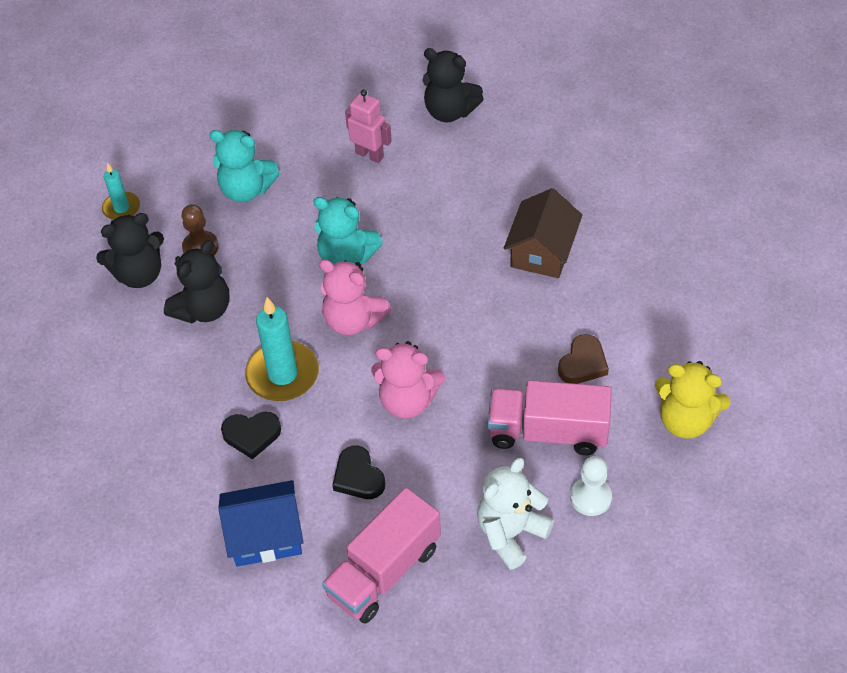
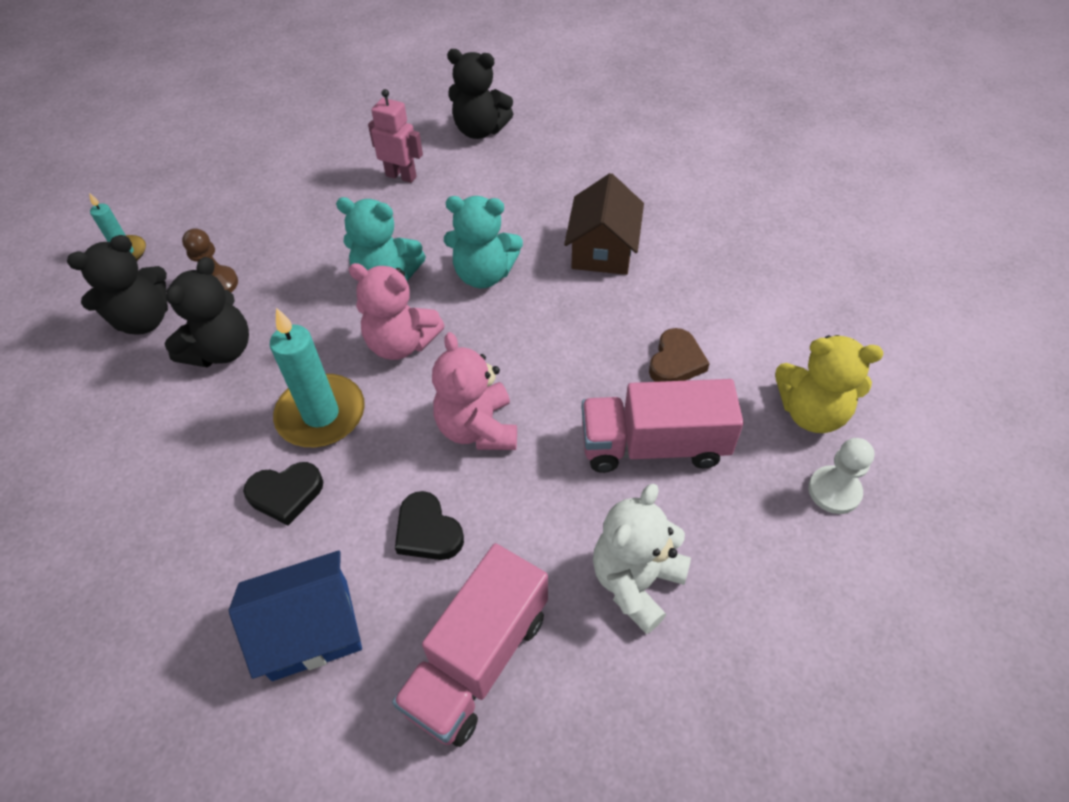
camera: 10 degrees left, 0 degrees up
turquoise teddy bear [210,130,280,202] -> turquoise teddy bear moved to [444,196,523,288]
pink teddy bear [371,341,446,419] -> pink teddy bear turned 75 degrees clockwise [432,332,517,450]
white pawn [570,456,612,516] -> white pawn moved to [808,438,874,514]

